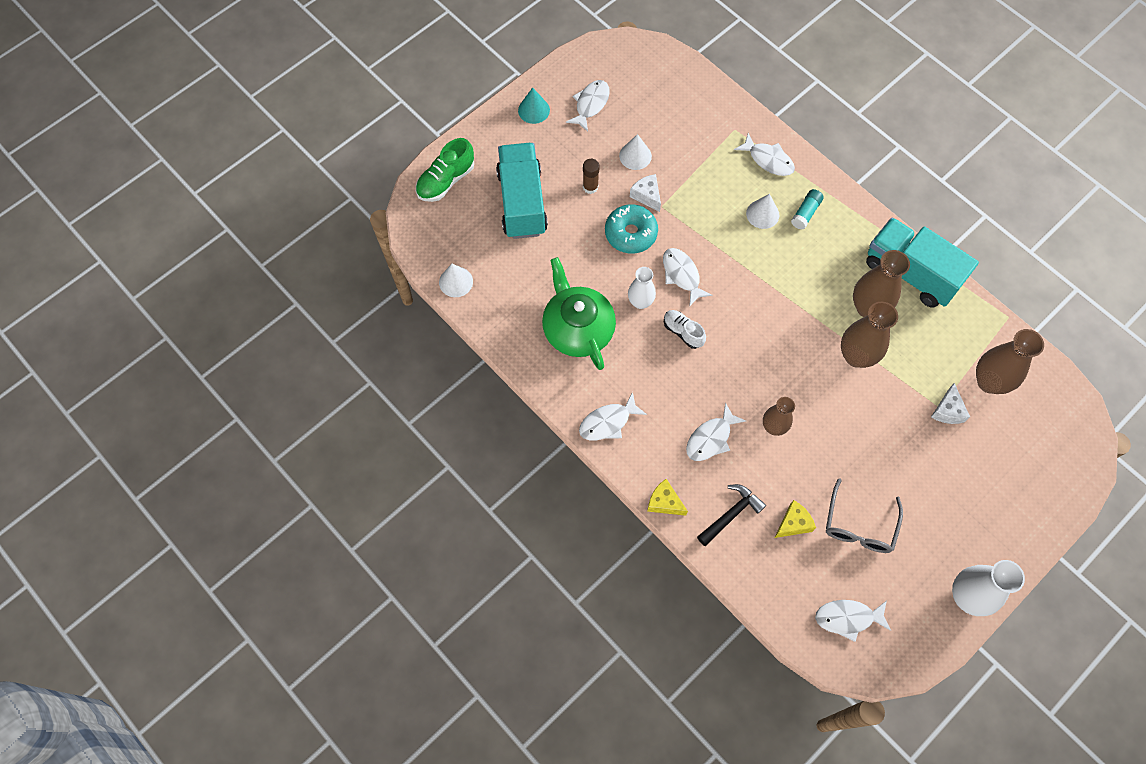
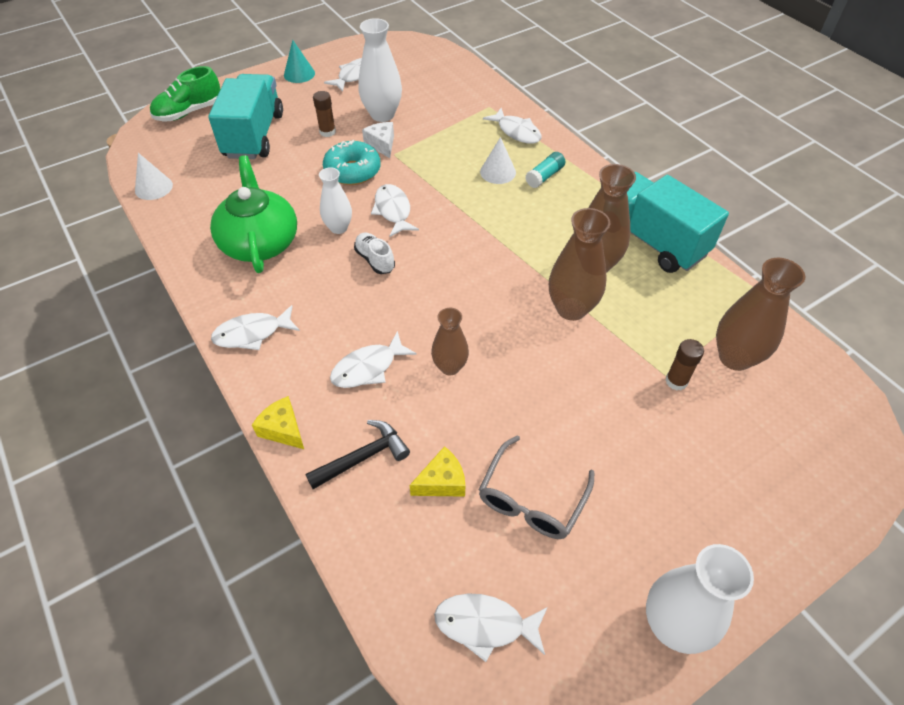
camera: 10 degrees right, 15 degrees down
white cone [619,134,652,170] -> white vase [358,18,402,122]
white cheese [931,383,970,424] -> brown glue stick [665,339,704,390]

